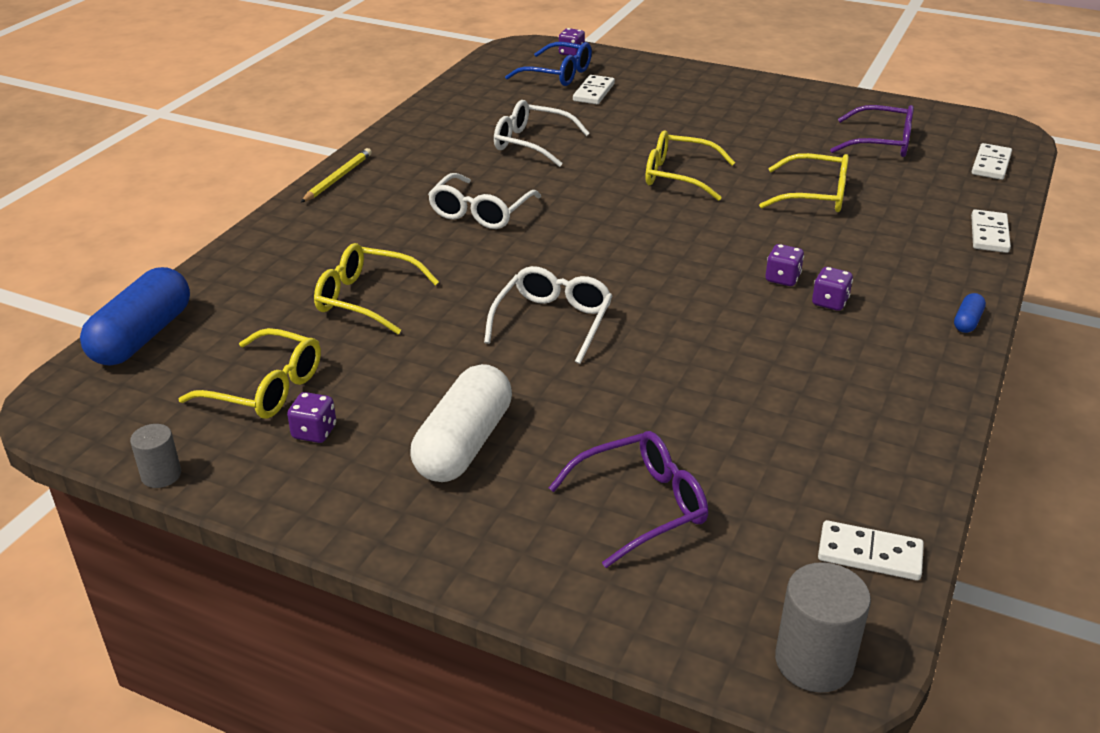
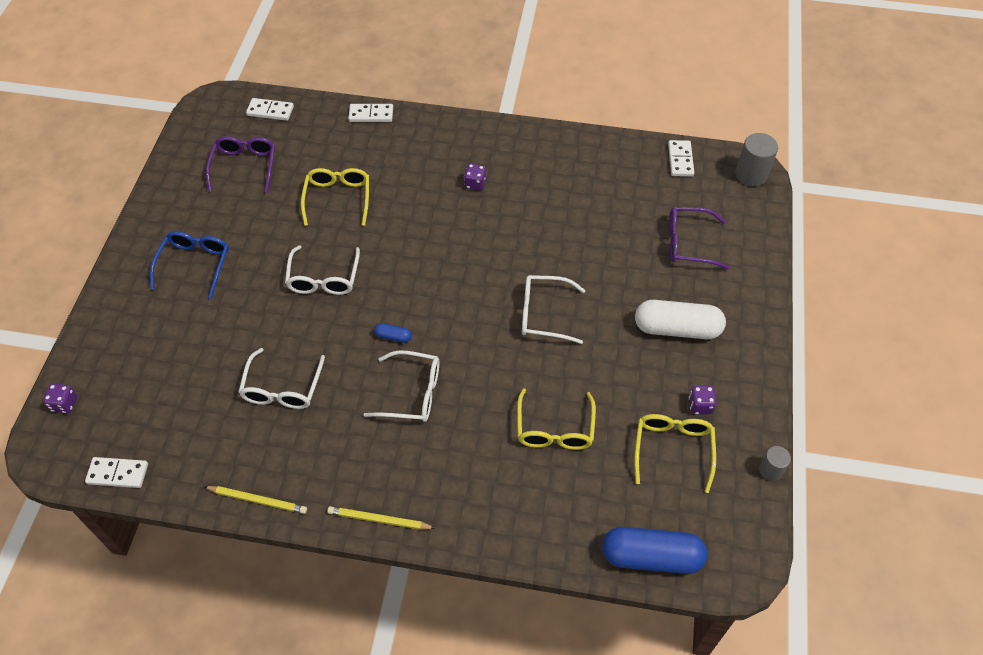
camera: 105 degrees left, 20 degrees up
blue glasses [505,42,592,86] -> blue glasses moved to [150,231,229,299]
purple glasses [549,431,708,568] -> purple glasses turned 45 degrees counterclockwise [669,207,729,270]
white domino [573,75,615,104] -> white domino moved to [85,457,148,488]
yellow glasses [646,130,735,201] -> white glasses [285,246,360,295]
purple dice [766,244,804,286] -> none
blue capsule [954,293,986,333] -> blue capsule moved to [374,323,412,343]
none -> yellow pencil [204,486,307,514]

